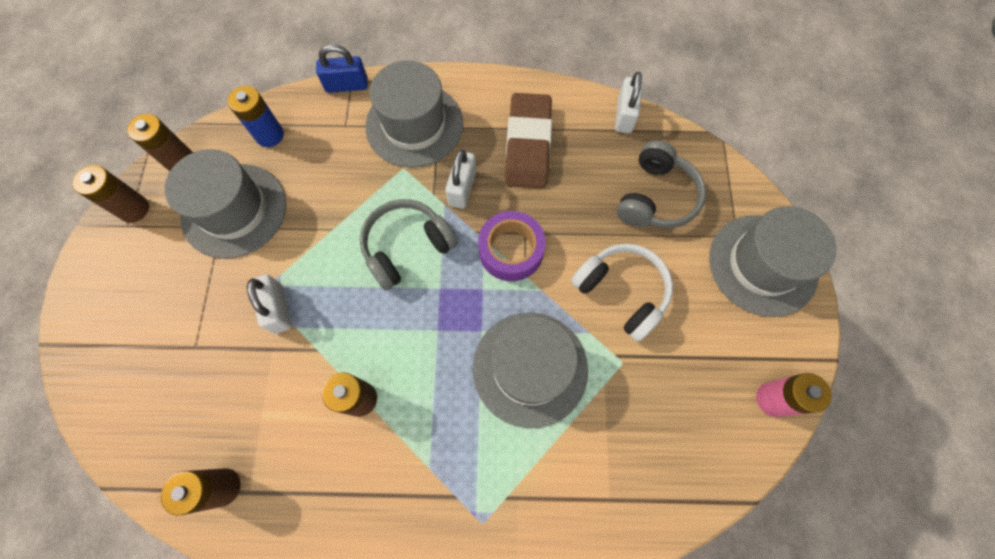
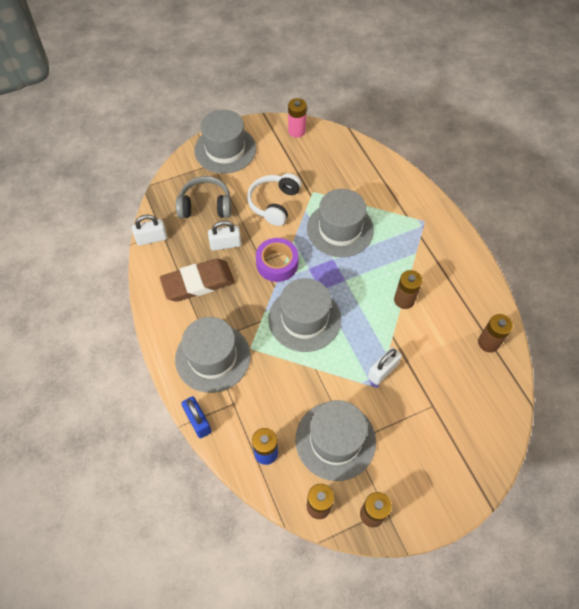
camera: 115 degrees left, 10 degrees down
grey headphones [360,199,458,291] -> grey hat [268,278,341,352]
white padlock [445,149,476,209] -> white padlock moved to [208,221,241,251]

